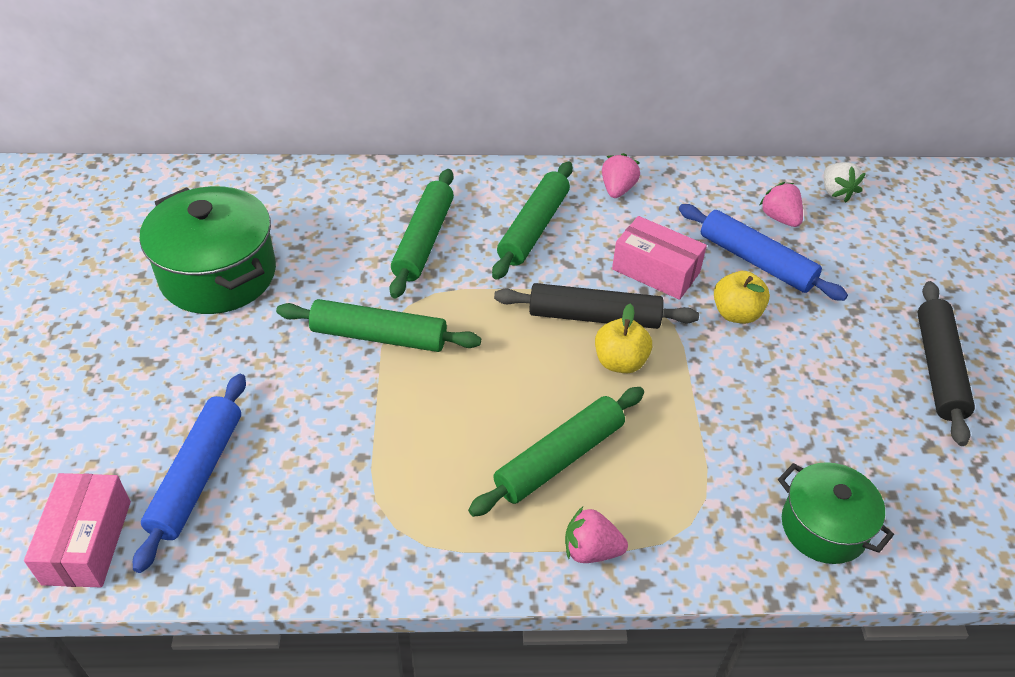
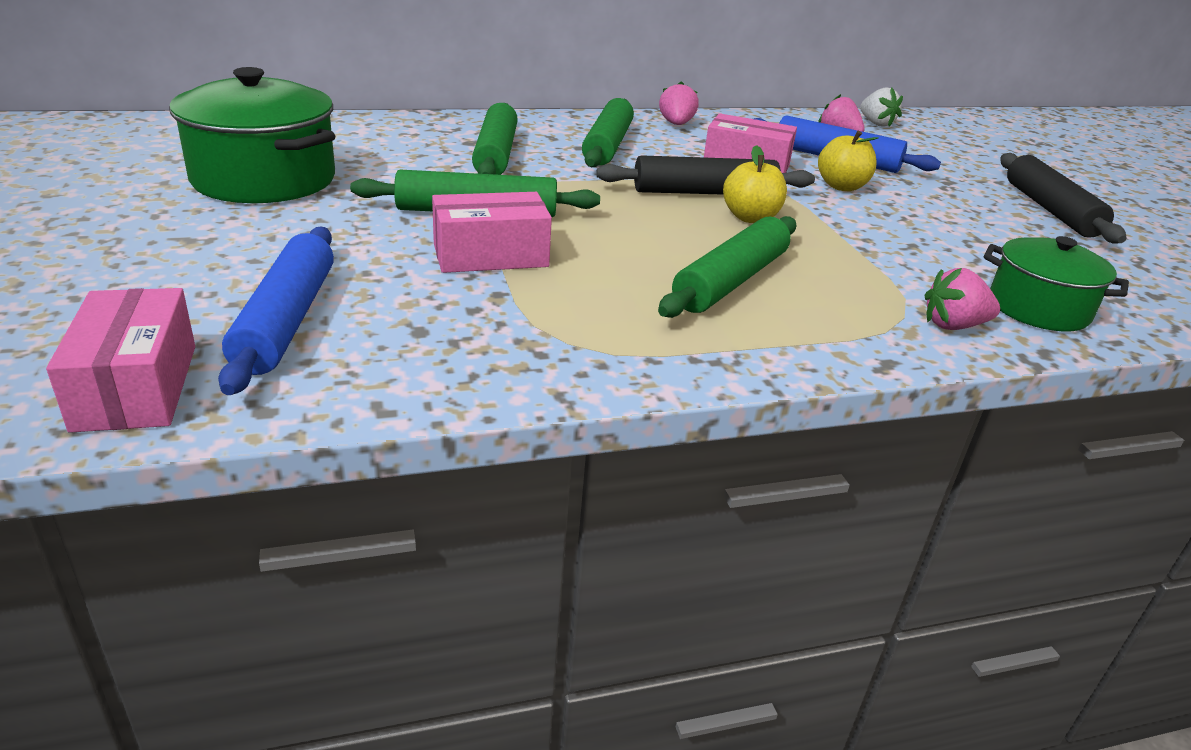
camera: 15 degrees left, 15 degrees down
pink strawberry [565,507,628,563] -> pink strawberry moved to [925,268,1000,330]
none -> pink box [432,192,552,273]

